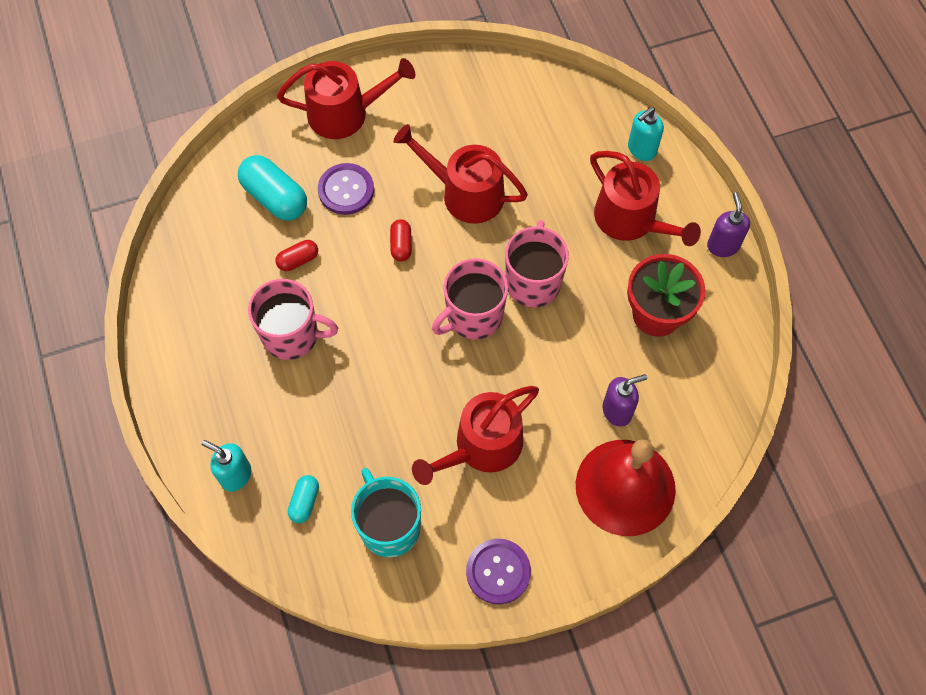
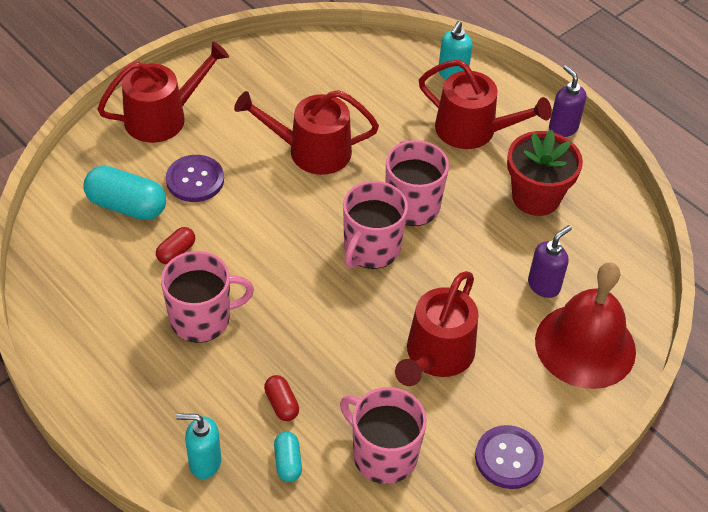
camera: 25 degrees left, 15 degrees down
turquoise mug [351,468,421,557] -> pink mug [340,387,427,484]
red capsule [390,219,412,261] -> red capsule moved to [264,375,299,421]

